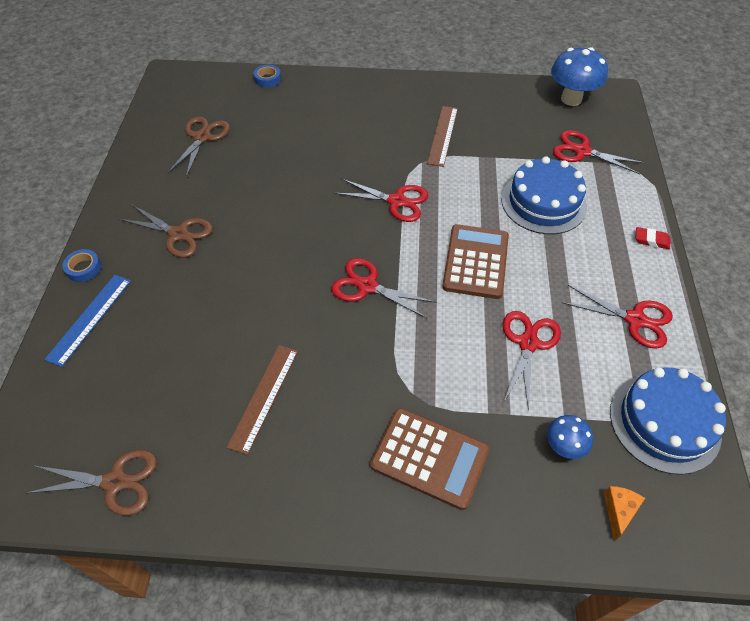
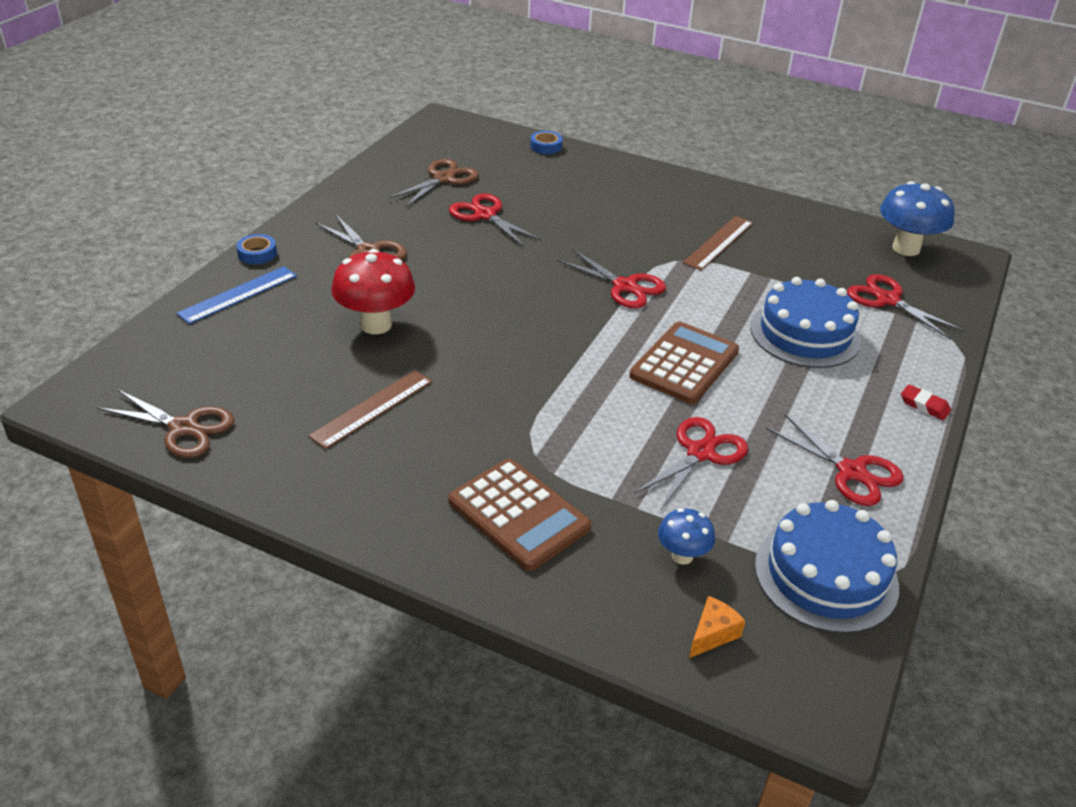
camera: 20 degrees right, 15 degrees down
red scissors [331,258,436,319] -> red scissors moved to [449,193,542,247]
none -> red mushroom [331,249,415,334]

